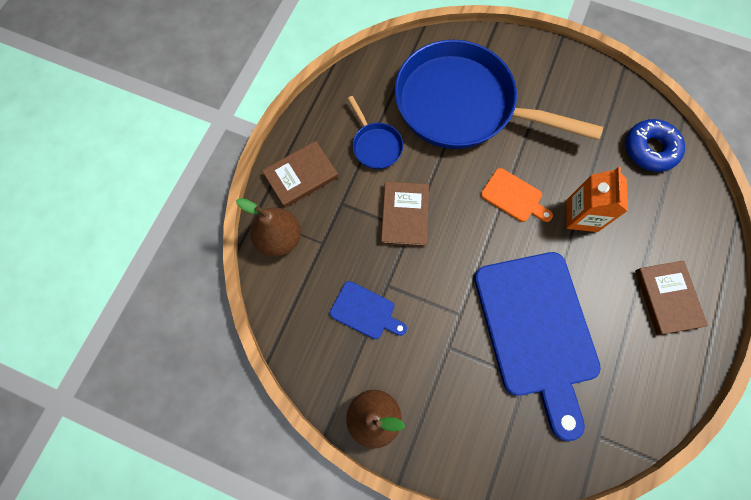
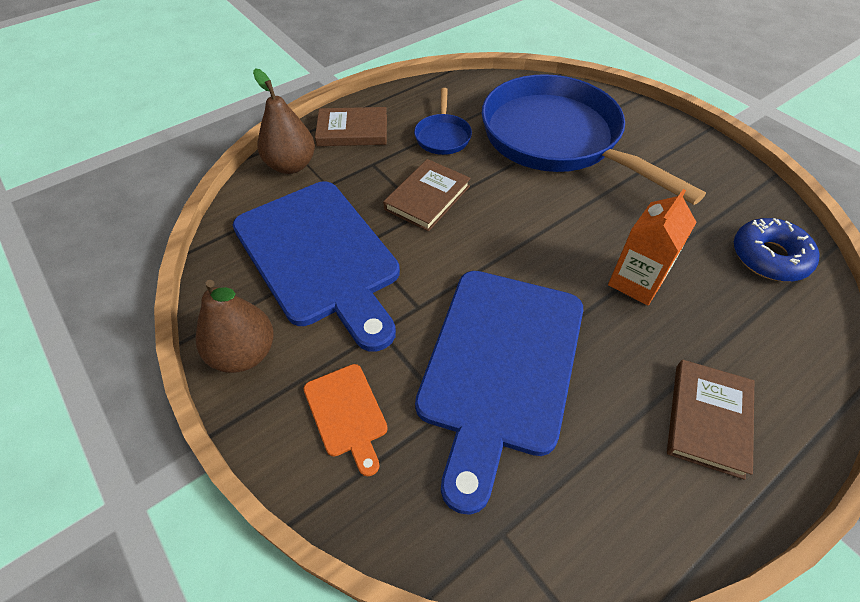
camera: 30 degrees right, 20 degrees down
blue cutting board [330,281,407,339] -> blue cutting board [233,182,400,352], size x2.30
orange cutting board [481,168,553,222] -> orange cutting board moved to [304,364,388,476]

